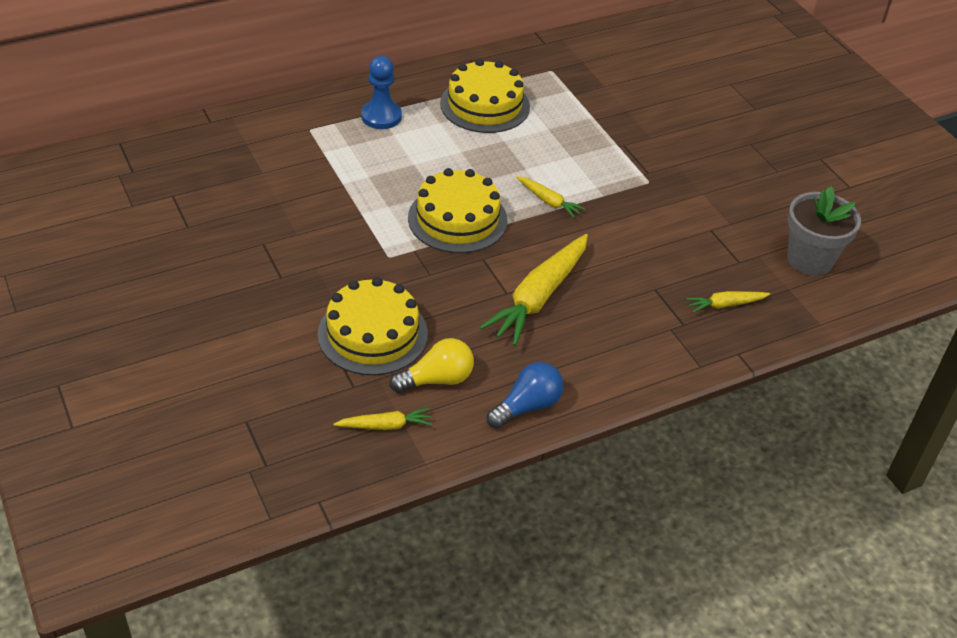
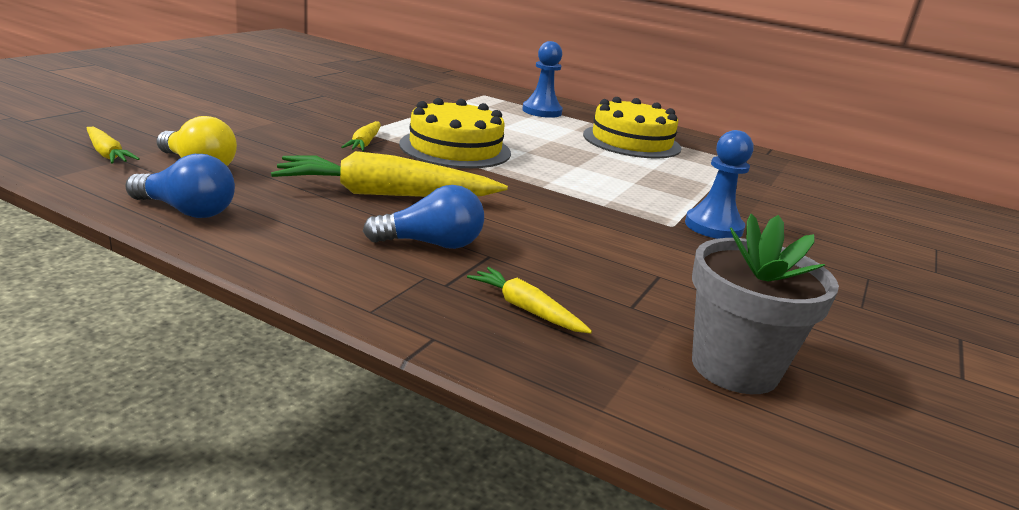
camera: 55 degrees right, 20 degrees down
yellow cake [318,277,428,375] -> none
yellow carrot [516,176,585,218] -> yellow carrot moved to [341,121,381,151]
none -> blue light bulb [363,185,484,249]
none -> blue pawn [685,130,753,239]

